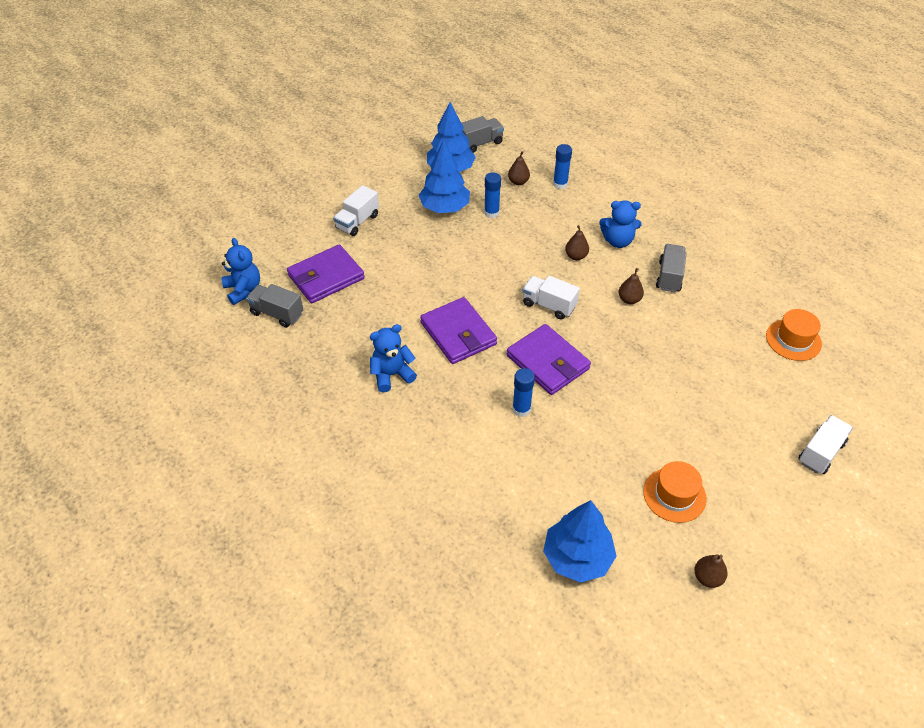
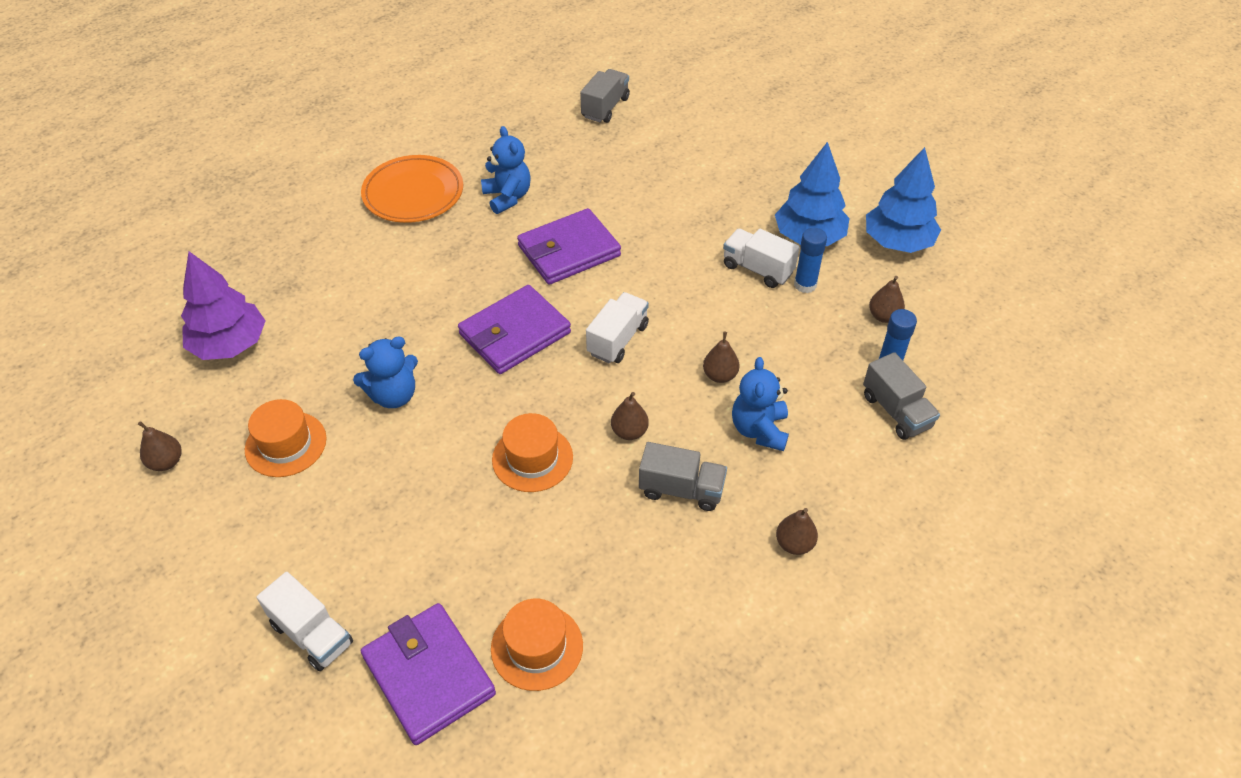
camera: 90 degrees right, 0 degrees up
blue teddy bear [222,238,260,305] -> blue teddy bear moved to [353,336,418,408]
purple wallet [287,245,365,303] -> purple wallet moved to [361,603,496,745]
white truck [333,185,379,236] -> white truck moved to [723,229,800,288]
grey truck [462,116,504,153] -> grey truck moved to [863,352,940,440]
blue glue stick [512,368,535,417] -> none
blue tree [543,500,617,583] -> purple tree [181,251,266,360]
none -> orange plate [361,155,463,223]
none -> orange hat [492,413,573,492]
none -> brown pear [776,508,818,555]

